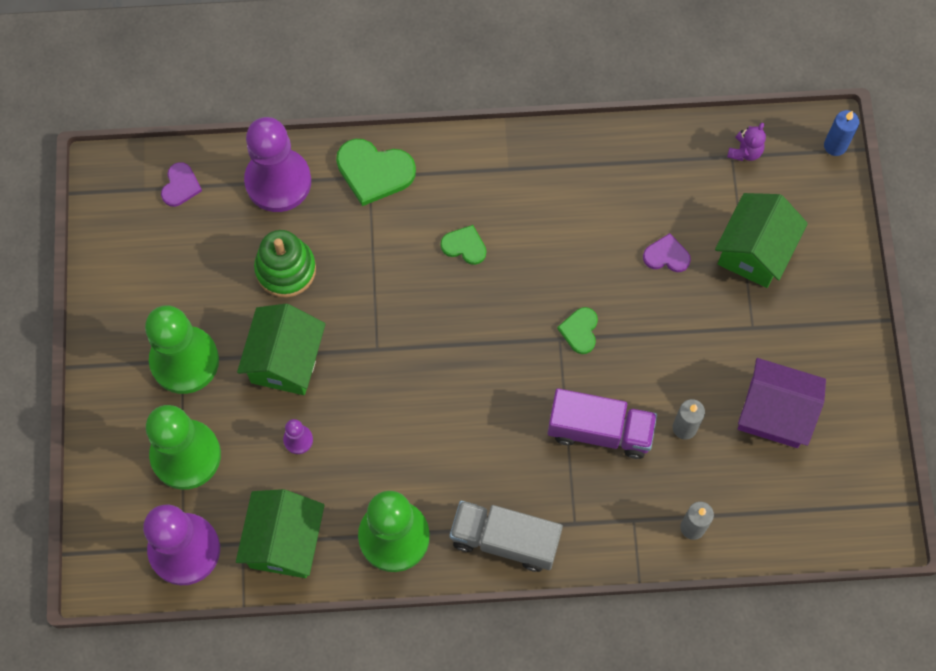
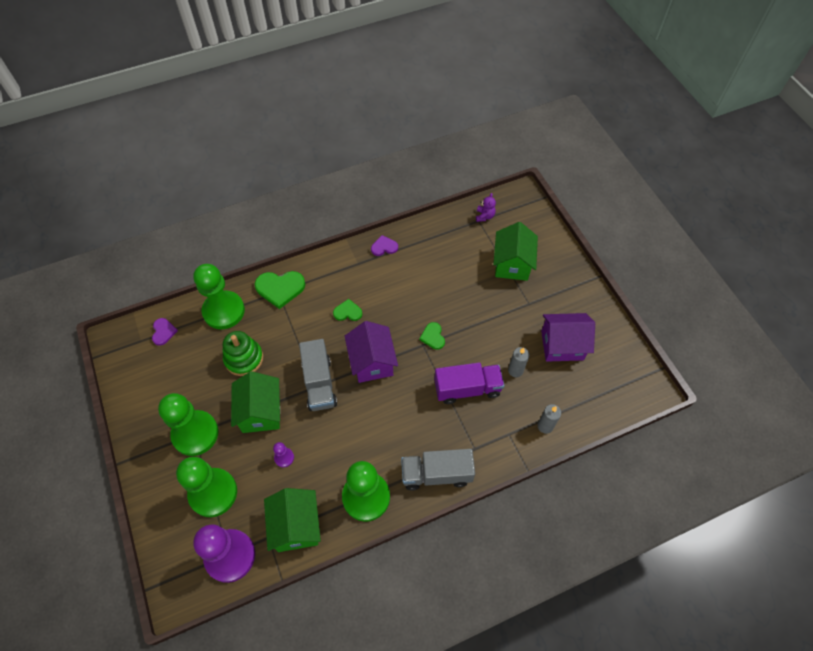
camera: 20 degrees left, 10 degrees down
purple pawn [244,117,311,212] -> green pawn [194,264,245,330]
purple heart [643,233,691,272] -> purple heart moved to [371,235,398,256]
blue candle [824,110,859,156] -> none
none -> grey truck [299,339,337,411]
none -> purple house [345,321,398,383]

